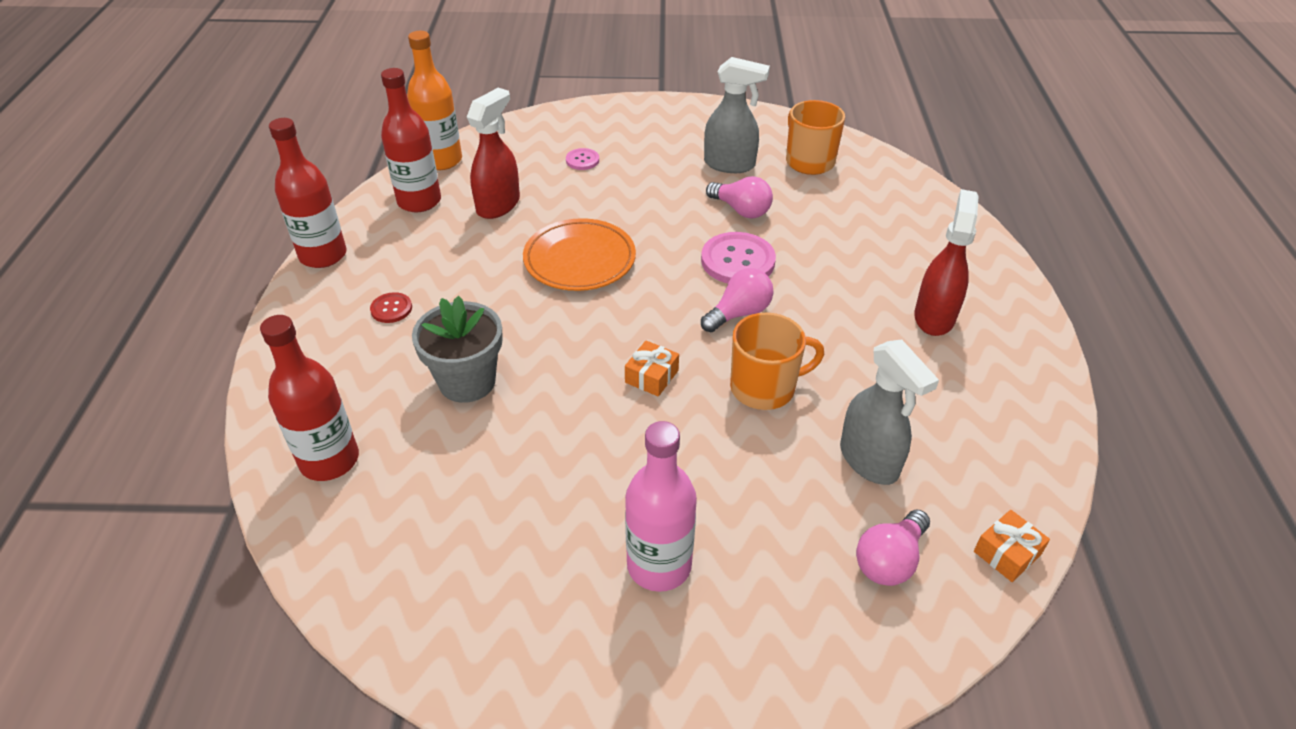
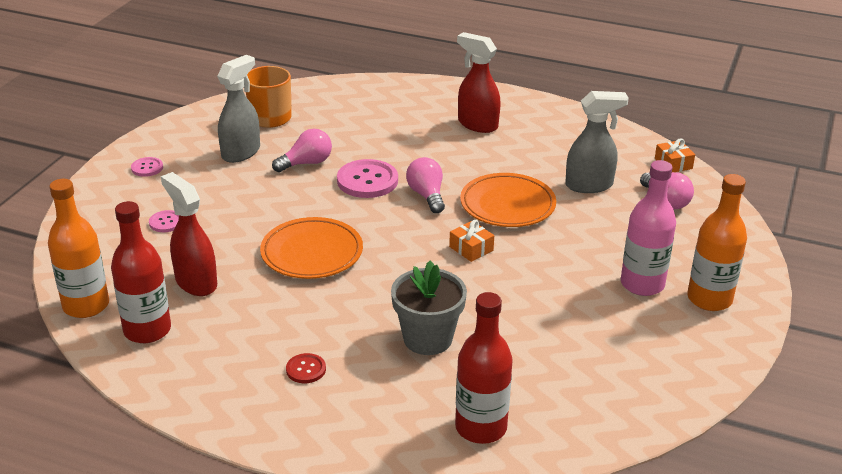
camera: 70 degrees left, 10 degrees down
red bottle [269,118,347,268] -> none
orange mug [730,313,824,410] -> orange plate [460,173,556,227]
none -> pink button [131,157,163,177]
none -> orange bottle [687,174,747,311]

